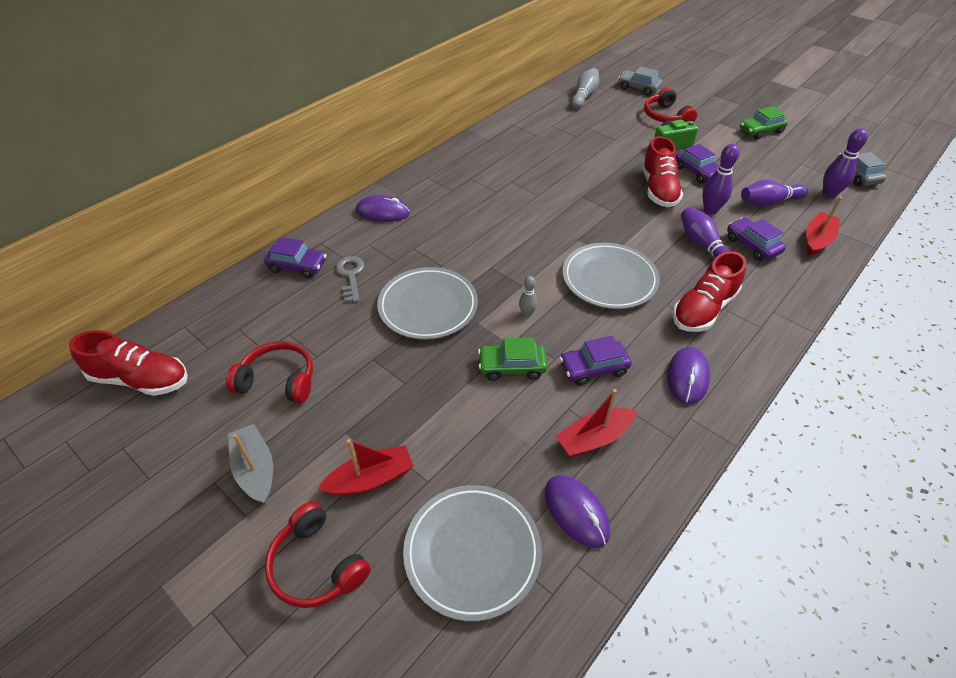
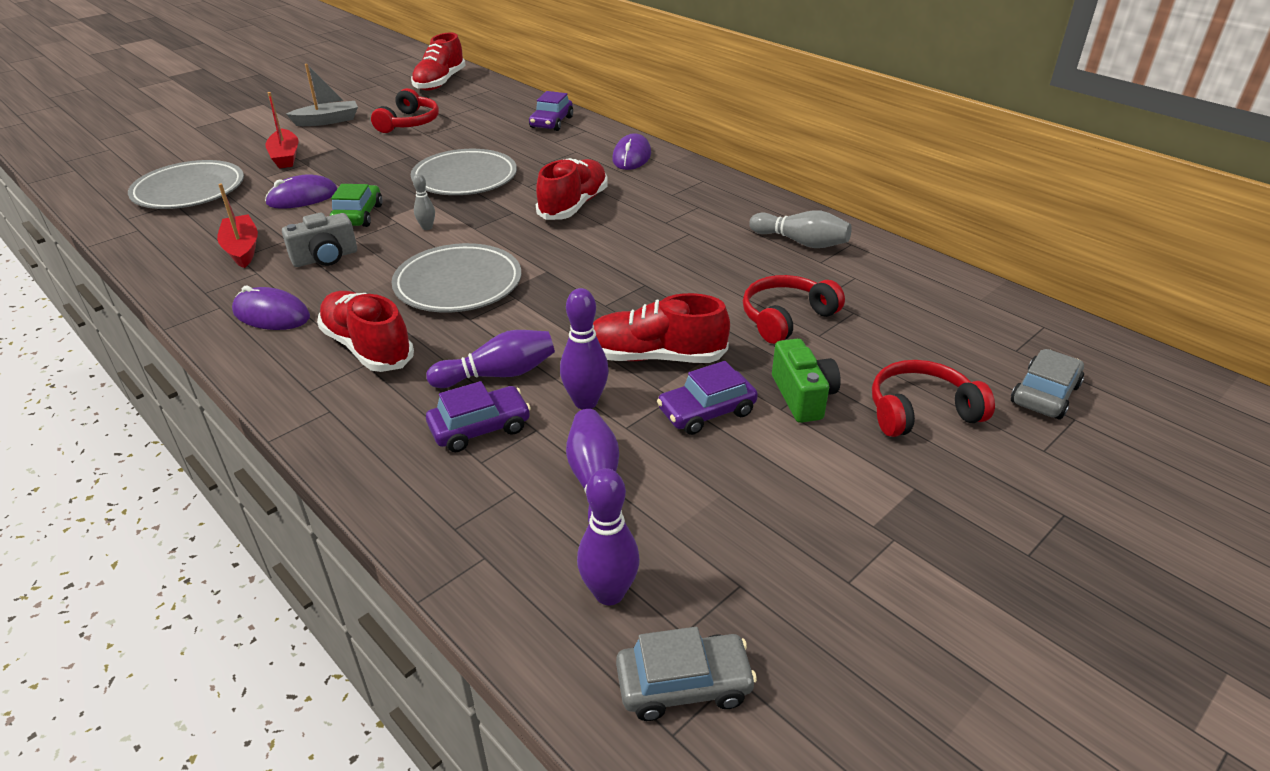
camera: 95 degrees right, 10 degrees down
red headphones [265,502,371,608] -> red headphones moved to [743,275,845,344]
grey key [336,256,364,303] -> none
purple mouse [545,475,610,548] -> purple mouse moved to [265,174,338,209]
purple car [559,336,632,386] -> grey camera [282,213,357,267]
grey bowling pin [571,68,599,109] -> grey bowling pin moved to [749,210,852,248]
green car [740,106,788,139] -> none
red boat [806,197,842,257] -> none
none -> red shoe [536,158,608,220]

